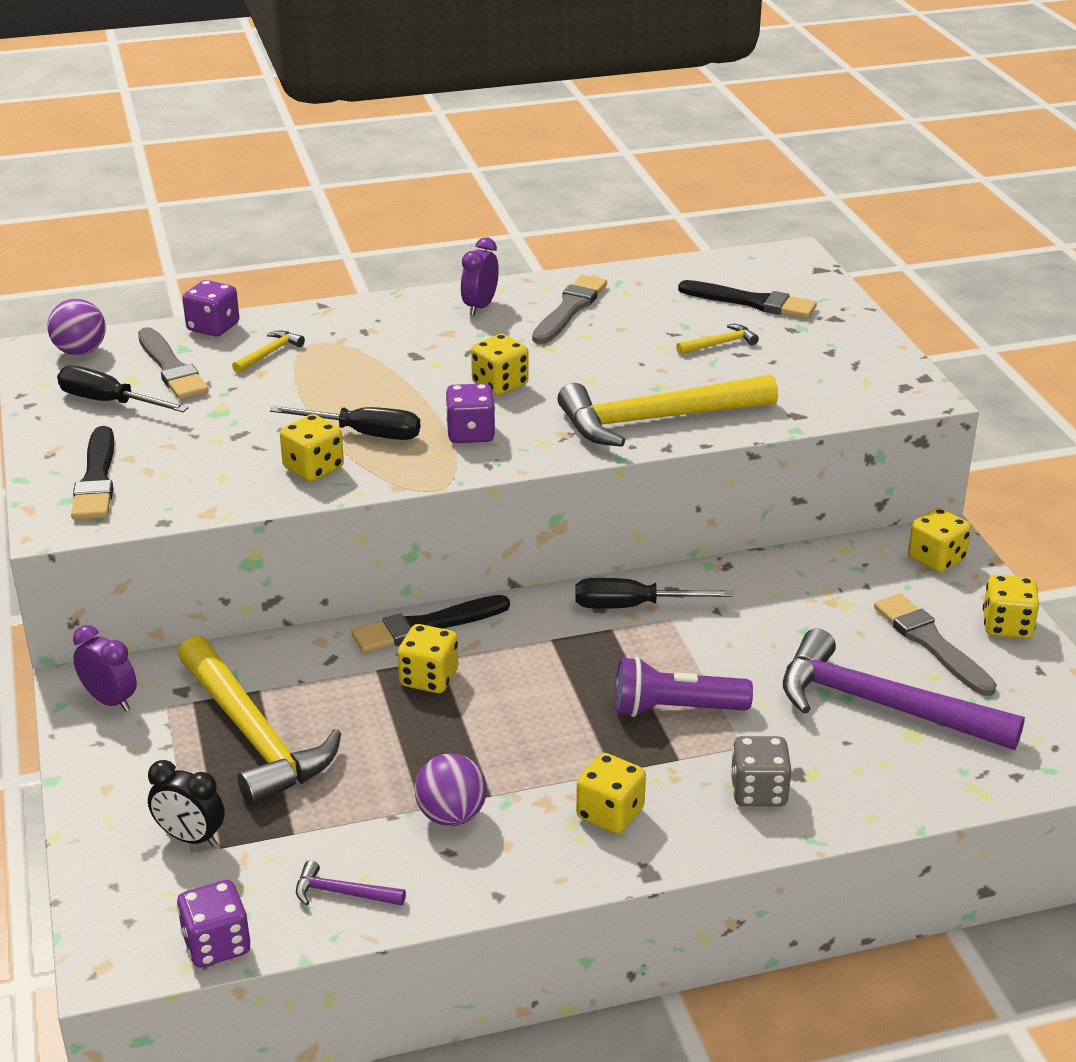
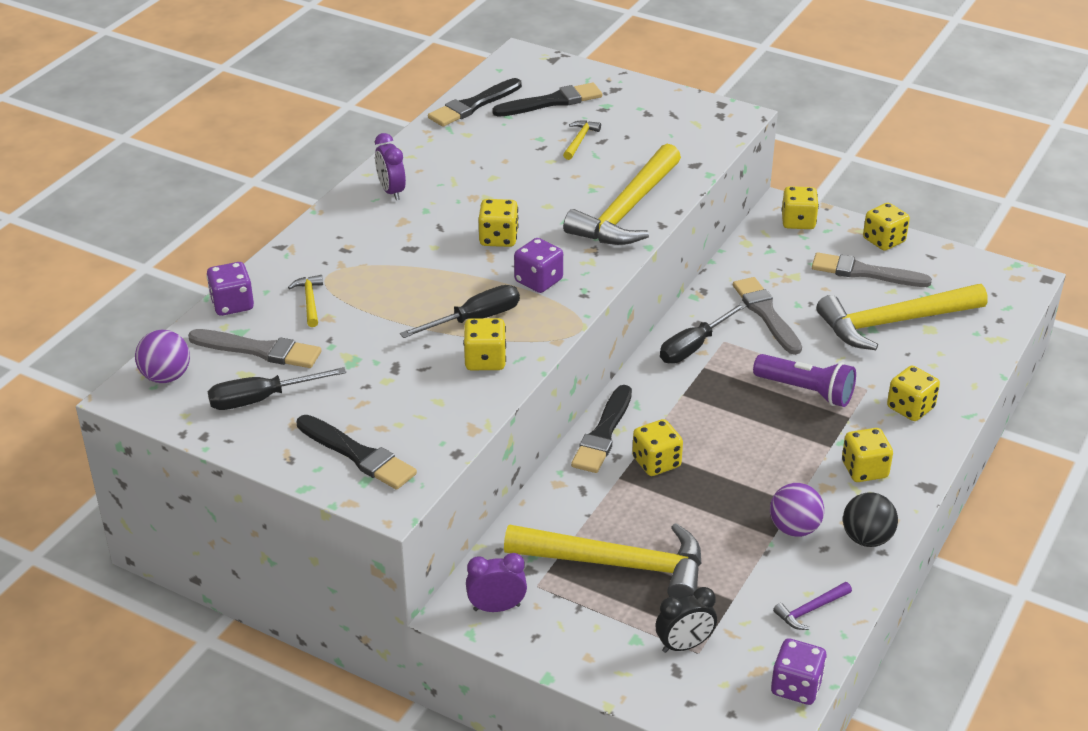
camera: 45 degrees left, 5 degrees up
grey brush [532,275,607,344] -> grey brush moved to [733,277,802,355]
purple flashlight [615,657,753,717] -> purple flashlight turned 105 degrees counterclockwise [753,354,856,407]
grey dice [731,736,791,806] -> yellow dice [887,366,940,421]
purple hammer [783,629,1025,750] -> yellow hammer [816,284,988,350]
none -> black brush [428,78,522,127]
none -> black ball [843,492,898,547]

